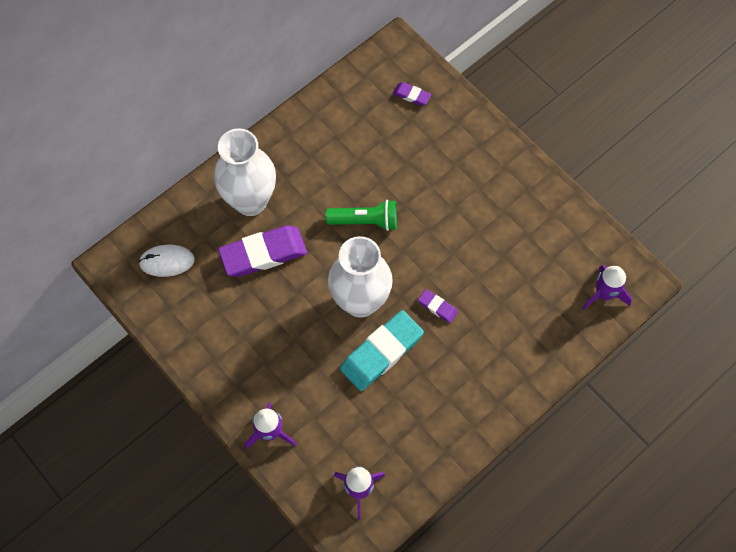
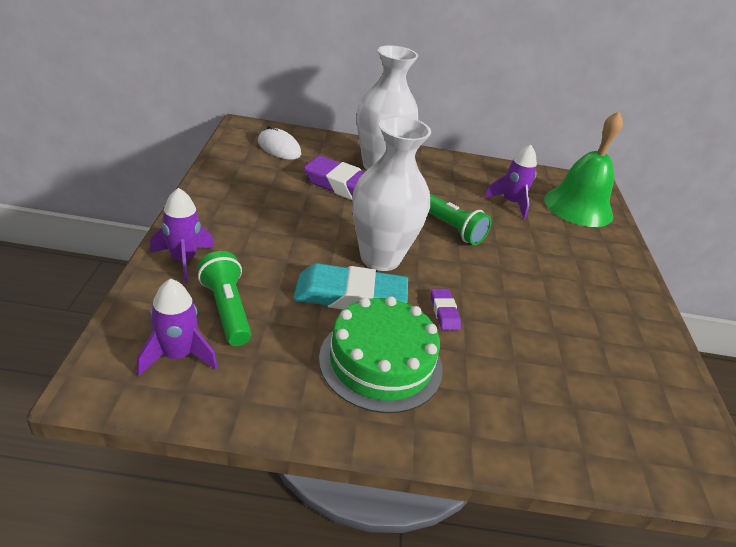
camera: 40 degrees right, 30 degrees down
purple eraser [393,82,431,106] -> green bell [544,111,623,227]
purple rocket [582,265,632,310] -> purple rocket moved to [484,145,537,219]
none -> green flashlight [198,251,251,346]
none -> green cake [319,296,443,413]

